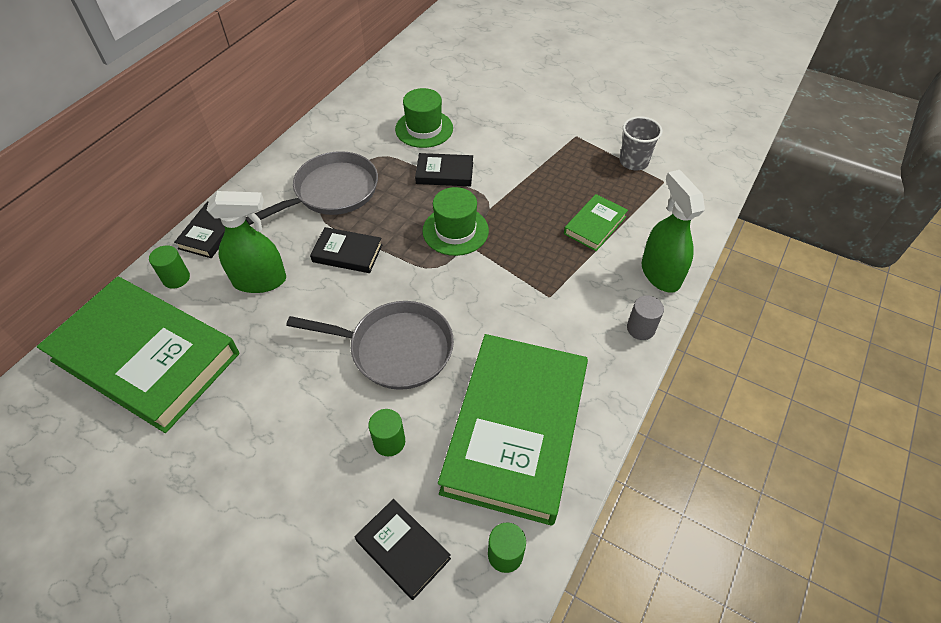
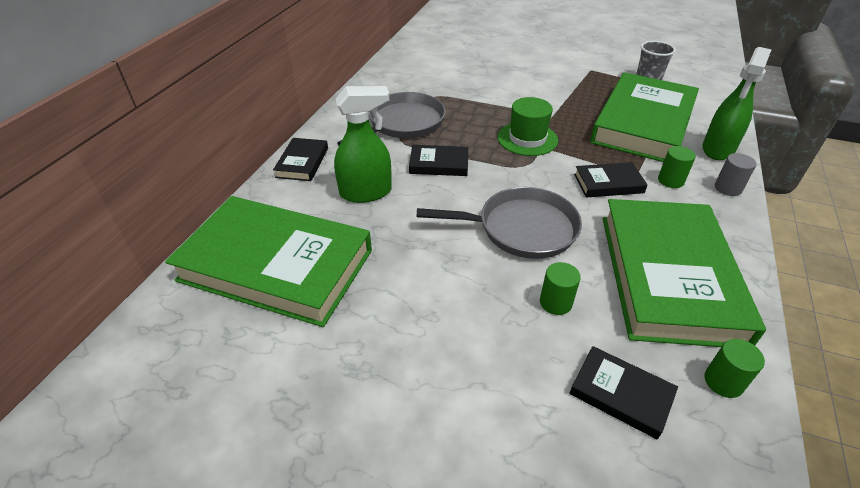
camera: 10 degrees left, 10 degrees down
green cylinder [149,245,190,289] -> green cylinder moved to [658,146,696,188]
green hat [395,88,453,148] -> none
black book [415,153,473,186] -> black book moved to [574,162,647,197]
green book [564,194,628,251] -> green book [590,72,699,162], size x2.31
green spray bottle [642,170,705,293] -> green spray bottle turned 120 degrees counterclockwise [702,47,772,160]

